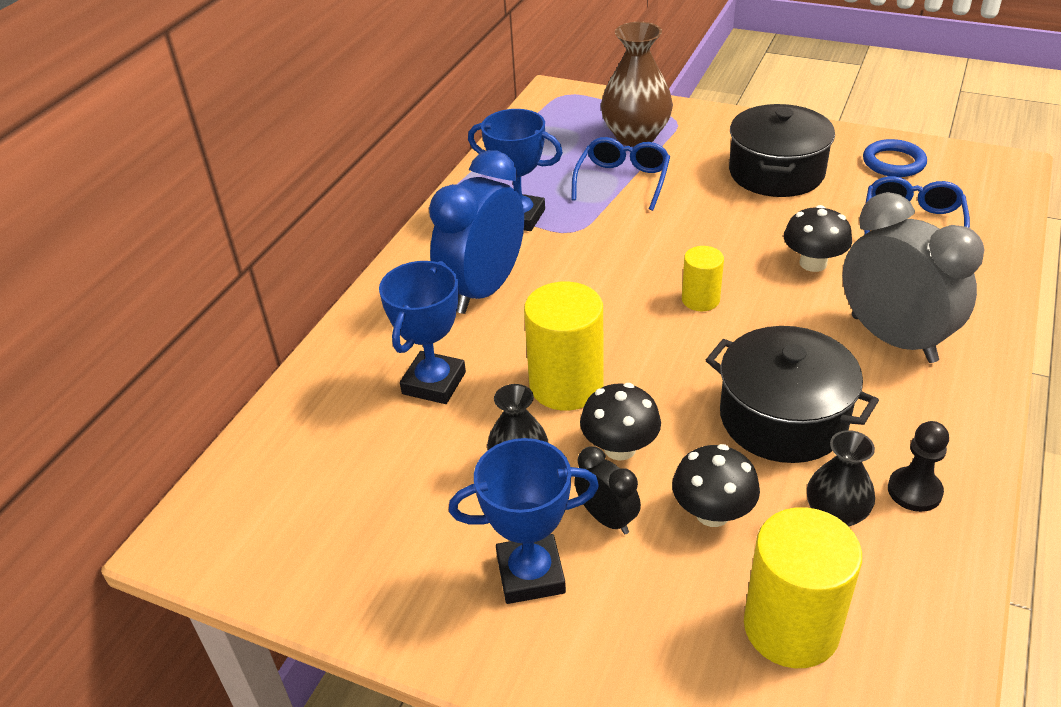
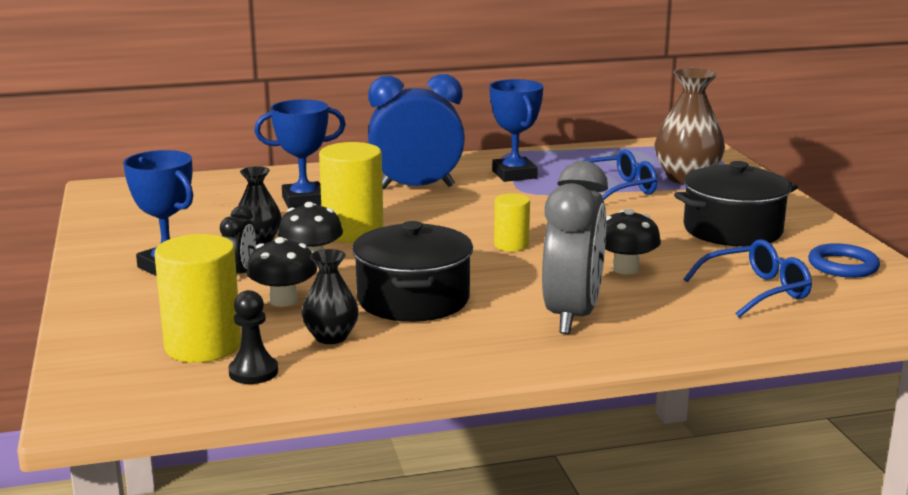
camera: 50 degrees right, 20 degrees down
black pawn [888,421,949,512] -> black pawn moved to [228,290,278,384]

